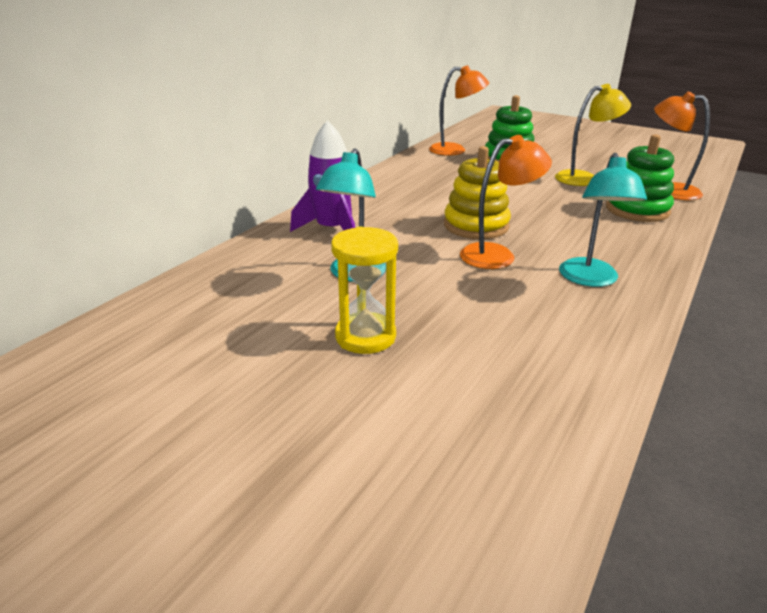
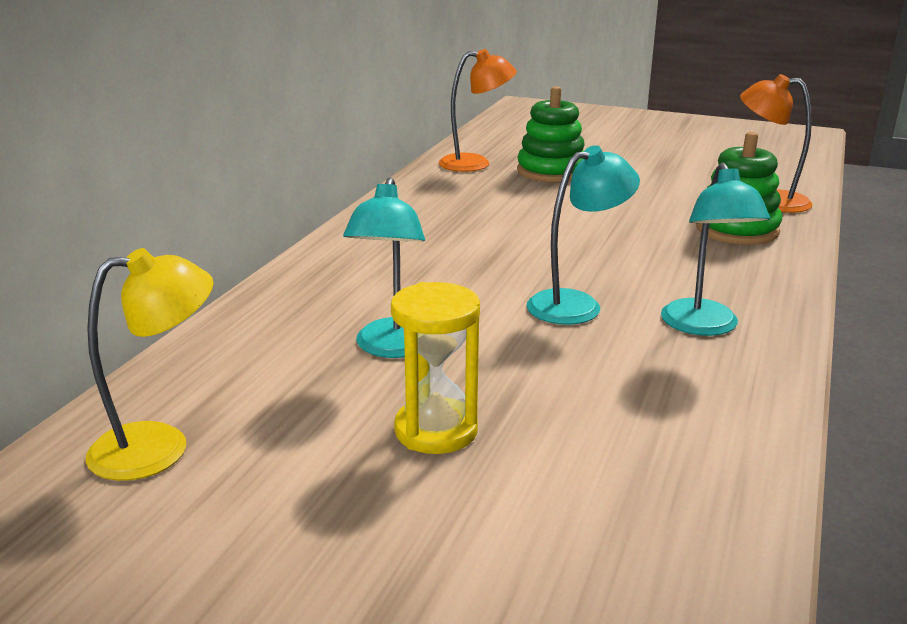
camera: 10 degrees left, 5 degrees down
purple rocket [290,120,355,232] -> none
yellow stacking toy [444,146,511,239] -> none
orange lamp [460,135,552,269] -> turquoise lamp [527,145,640,325]
yellow lamp [555,84,631,186] -> yellow lamp moved to [85,248,214,481]

